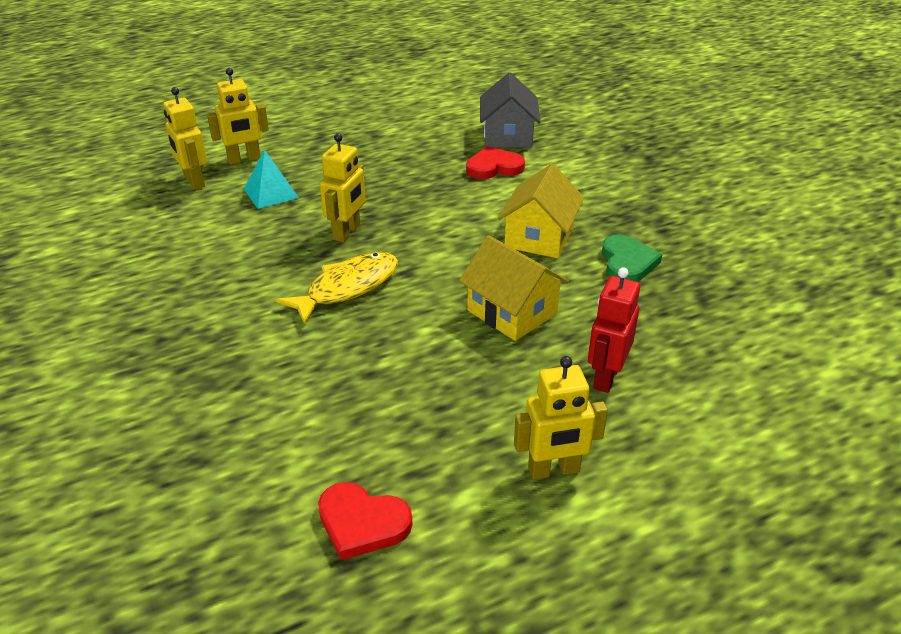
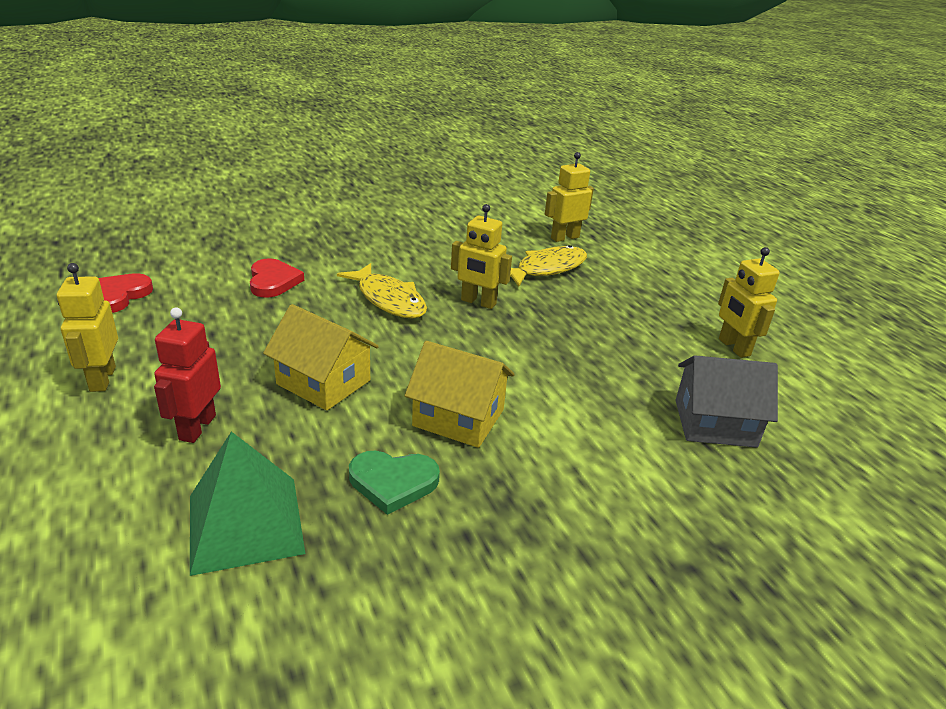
camera: 90 degrees right, 5 degrees down
yellow robot [207,68,269,165] -> yellow robot moved to [718,247,780,358]
turquoise pyramid [244,149,299,209] -> yellow fish [510,245,587,287]
yellow house [459,235,569,341] -> yellow house turned 75 degrees clockwise [263,304,379,411]
red heart [466,146,525,179] -> red heart moved to [250,258,304,298]
red robot [588,267,640,393] -> red robot turned 105 degrees counterclockwise [154,307,221,443]
none -> green pyramid [190,431,305,576]

